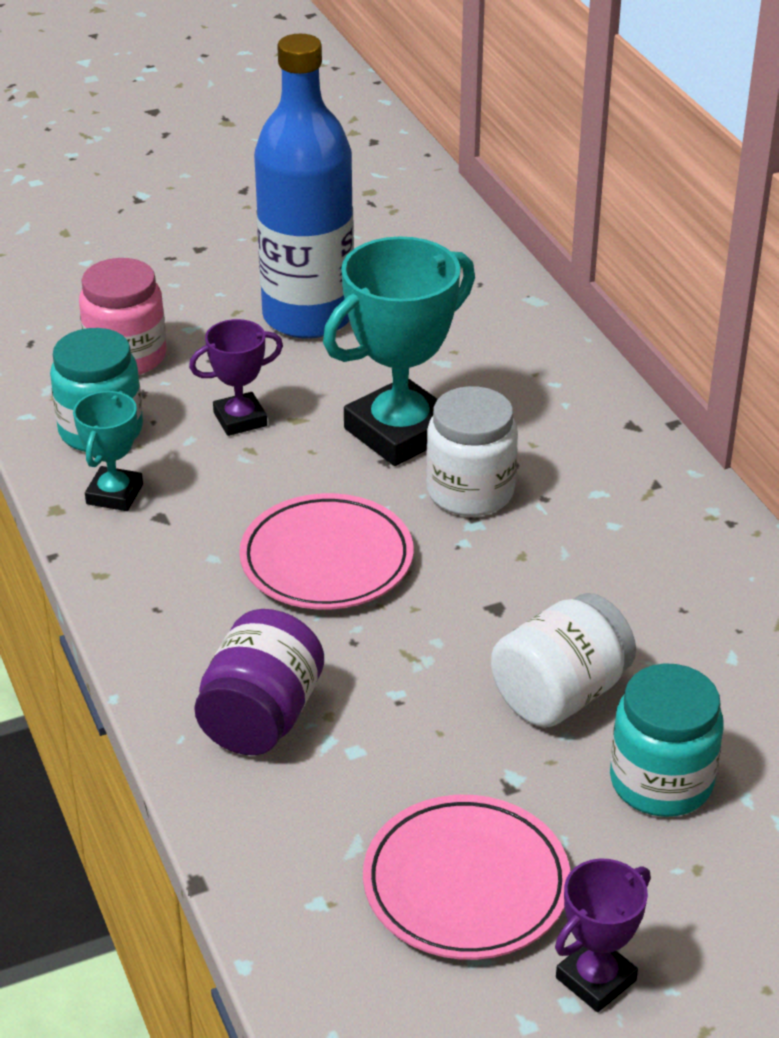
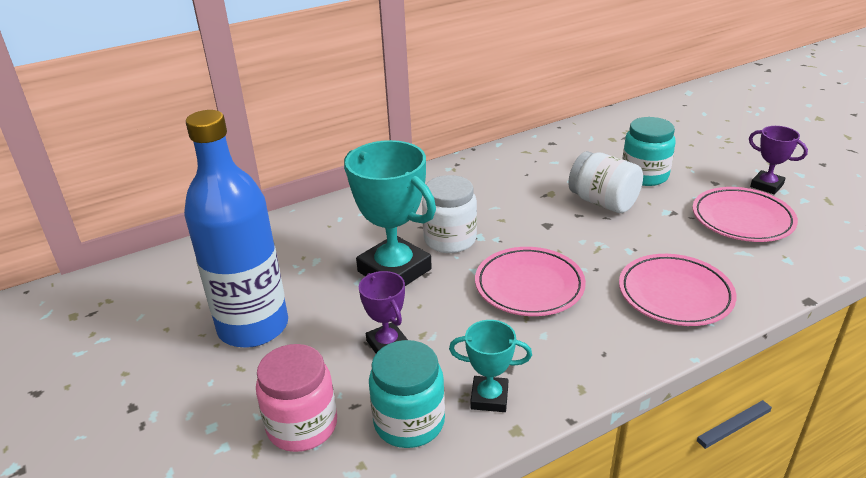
camera: 95 degrees left, 5 degrees down
purple jar [194,609,324,755] -> pink plate [619,254,737,326]

